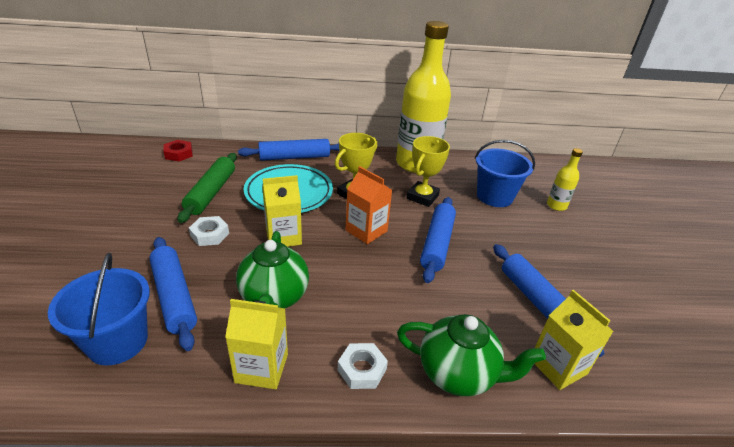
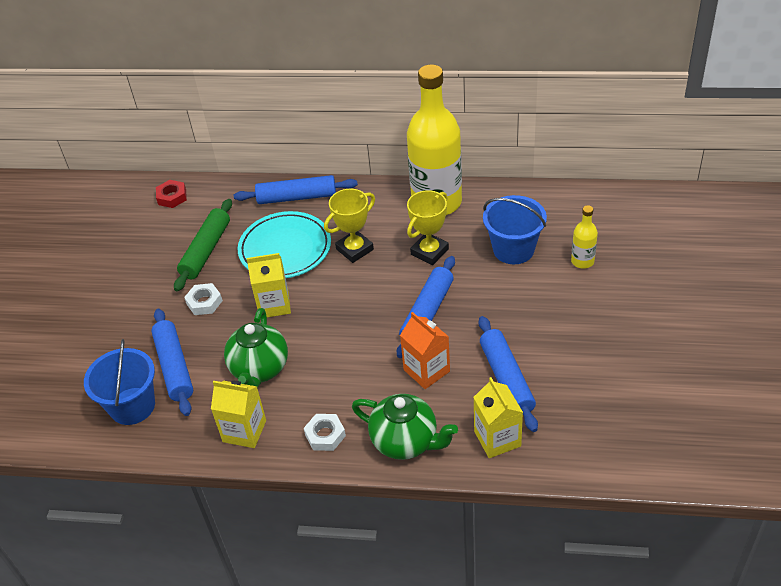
camera: 15 degrees right, 10 degrees up
orange carton [345,166,393,244] -> orange carton moved to [400,312,450,389]

